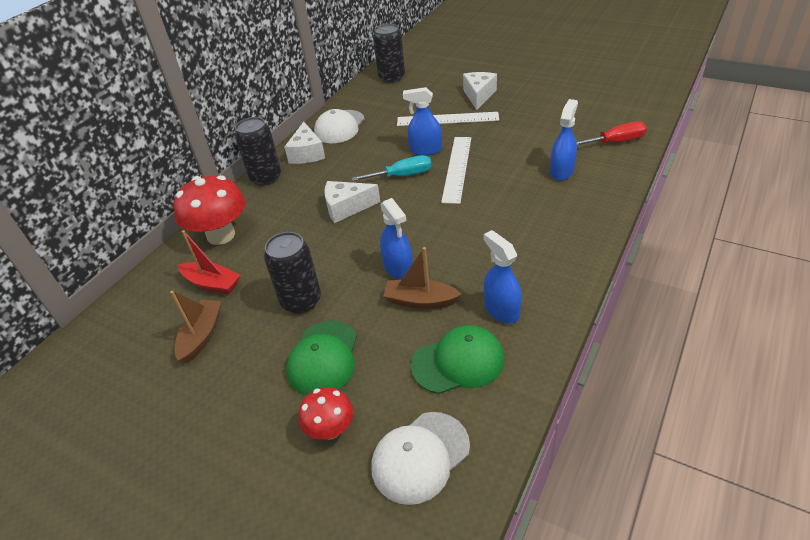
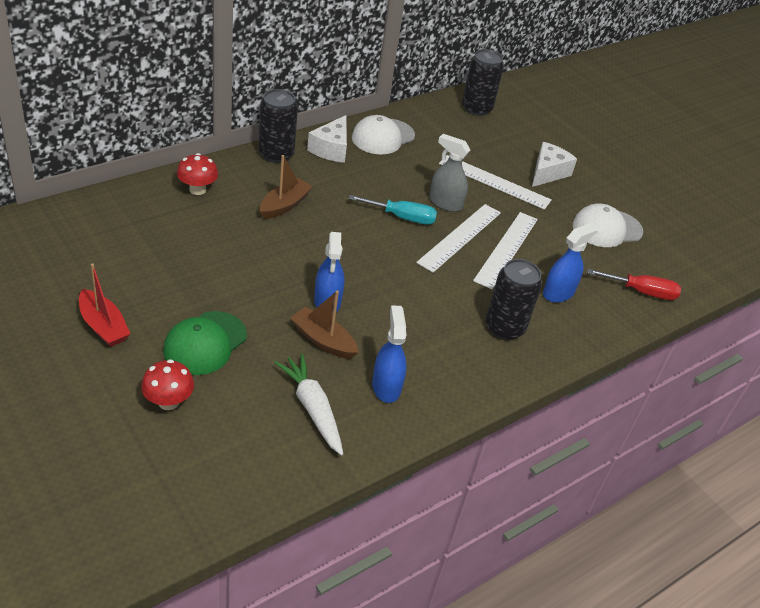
camera: 15 degrees right, 0 degrees up
brown boat [170,291,221,364] -> brown boat moved to [260,155,313,219]
red mushroom [173,175,246,245] -> red mushroom [177,153,218,195], size x0.57
red boat [178,230,240,294] -> red boat moved to [79,264,131,347]
black can [264,232,321,314] -> black can moved to [485,259,542,340]
white cheese [324,181,380,223] -> none
white cap [371,412,470,505] -> white cap moved to [573,203,643,247]
blue spray bottle [403,87,442,156] -> grey spray bottle [429,134,470,212]
green cap [411,325,504,394] -> white carrot [274,353,343,455]
none -> white ruler [473,212,538,289]

